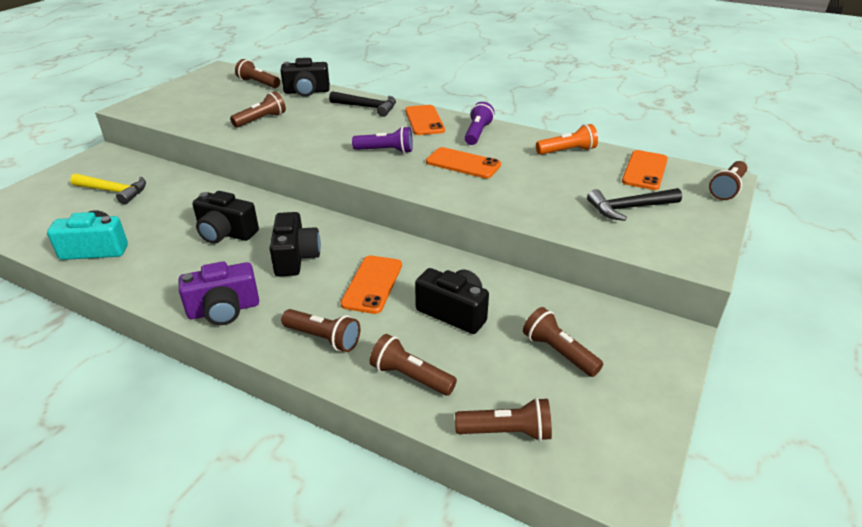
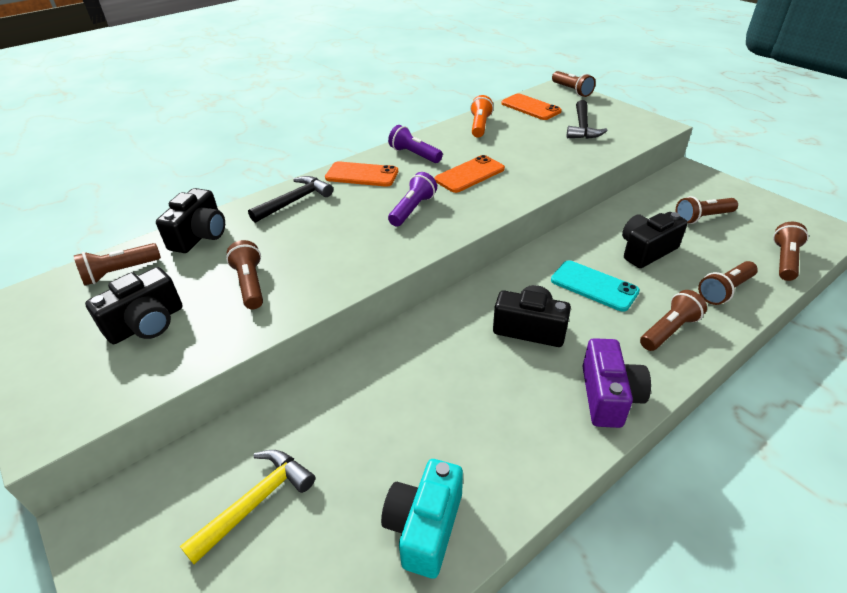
camera: 65 degrees left, 5 degrees up
black camera [192,191,259,244] -> black camera moved to [85,267,183,344]
orange phone [341,255,402,314] -> turquoise phone [551,260,640,312]

